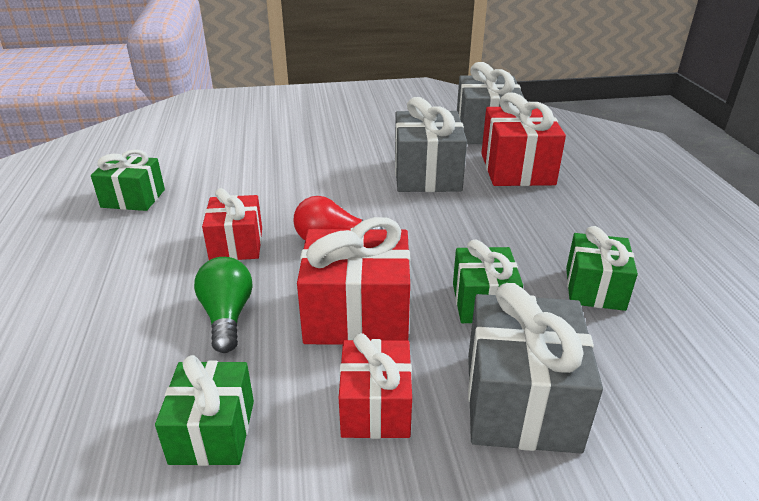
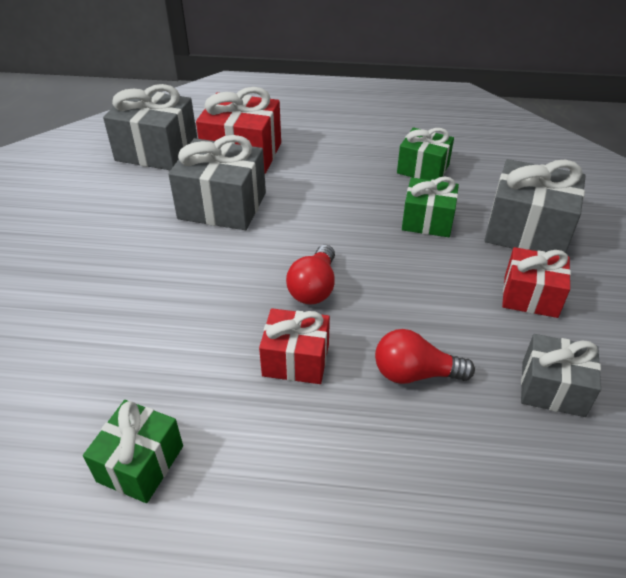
camera: 75 degrees left, 10 degrees up
green gift [155,355,254,466] -> grey gift [521,334,601,417]
green light bulb [194,257,252,353] -> red light bulb [375,329,475,384]
red gift [297,217,410,345] -> none

